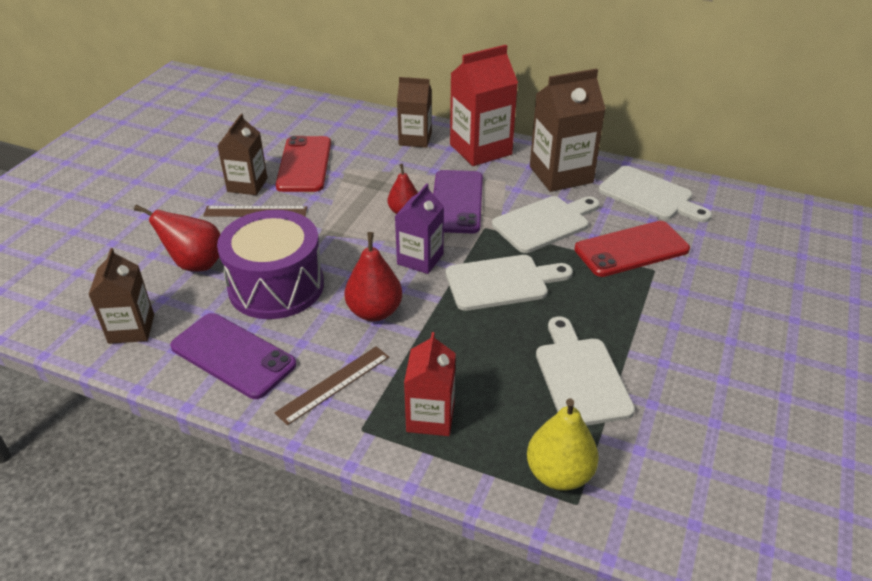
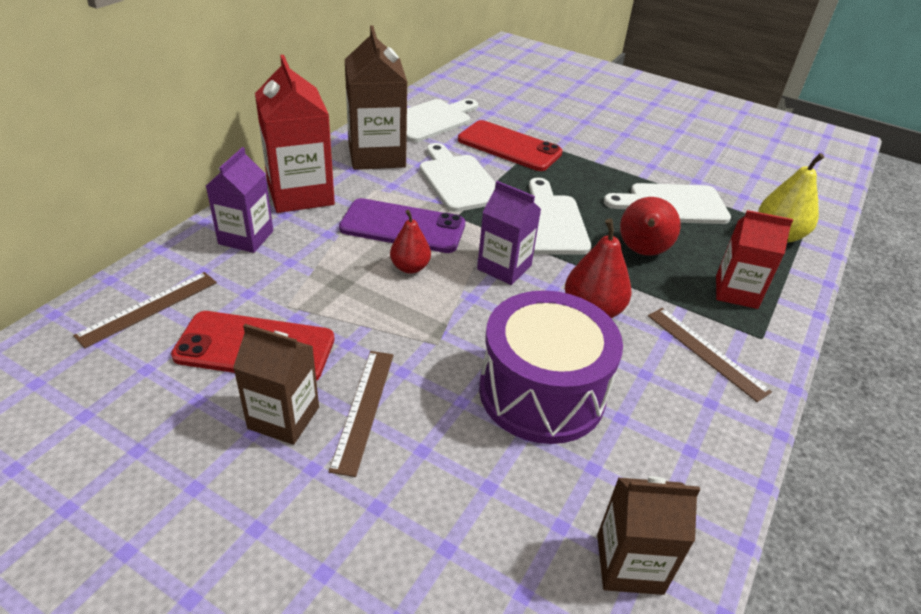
camera: 85 degrees left, 0 degrees up
red pear [134,205,220,272] -> red pear moved to [620,197,681,256]
purple phone [170,313,296,399] -> none
brown carton [397,77,432,148] -> purple carton [206,147,273,253]
red phone [574,221,690,277] -> red phone turned 45 degrees counterclockwise [458,120,563,171]
none -> brown ruler [73,272,217,348]

